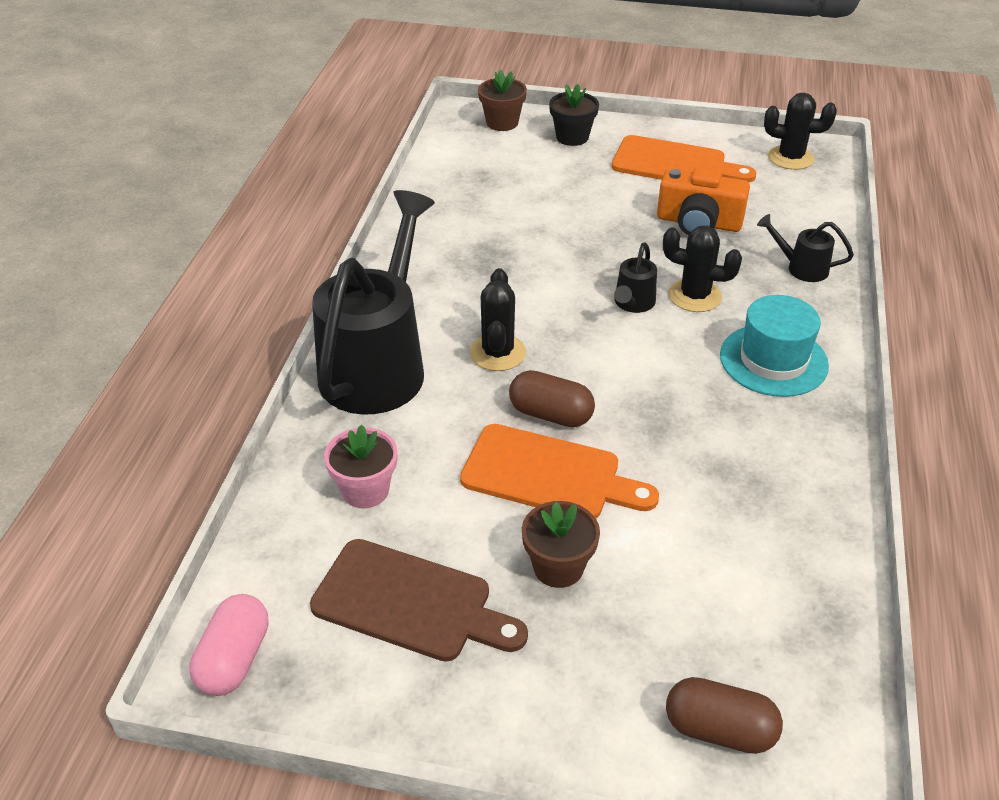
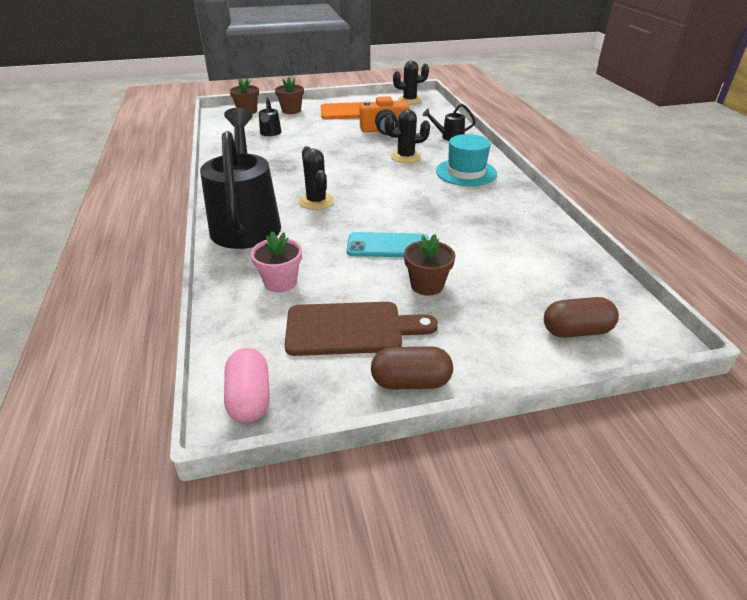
camera: 25 degrees left, 5 degrees down
orange cutting board [460,424,659,518] -> turquoise phone [347,232,429,257]
brown capsule [509,370,595,427] -> brown capsule moved to [371,346,453,390]
black flower pot [549,84,599,146] -> brown flower pot [275,77,304,114]
black watering can [614,243,657,313] -> black watering can moved to [259,97,282,136]

